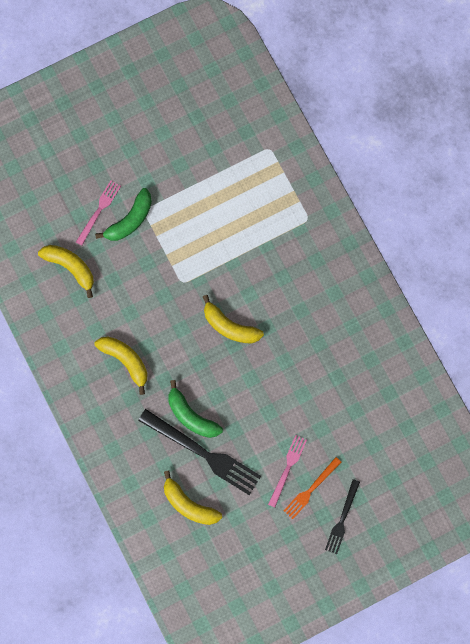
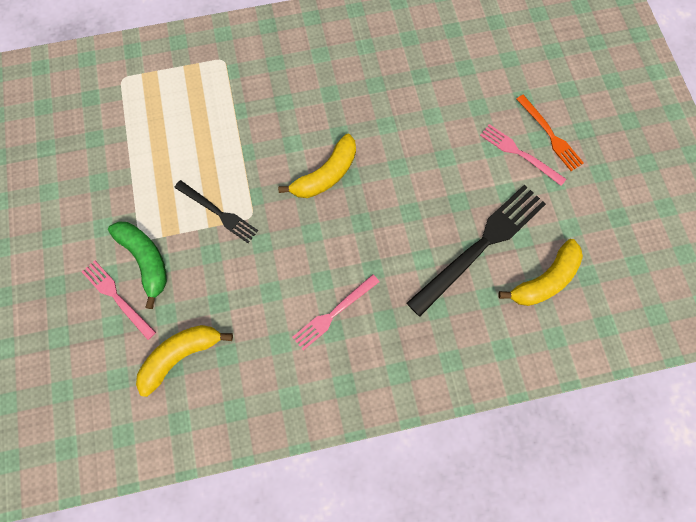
camera: 75 degrees left, 5 degrees down
yellow banana [95,337,148,395] -> pink fork [292,274,379,350]
green banana [168,380,223,438] -> none
black fork [325,479,360,554] -> black fork moved to [174,180,258,243]

